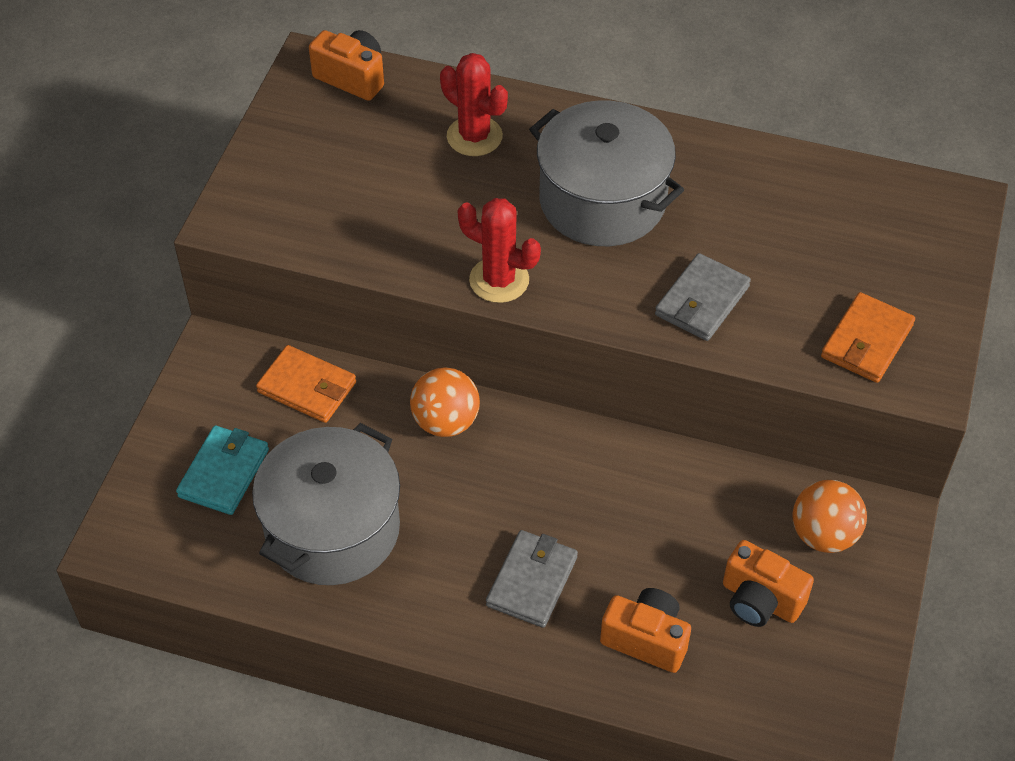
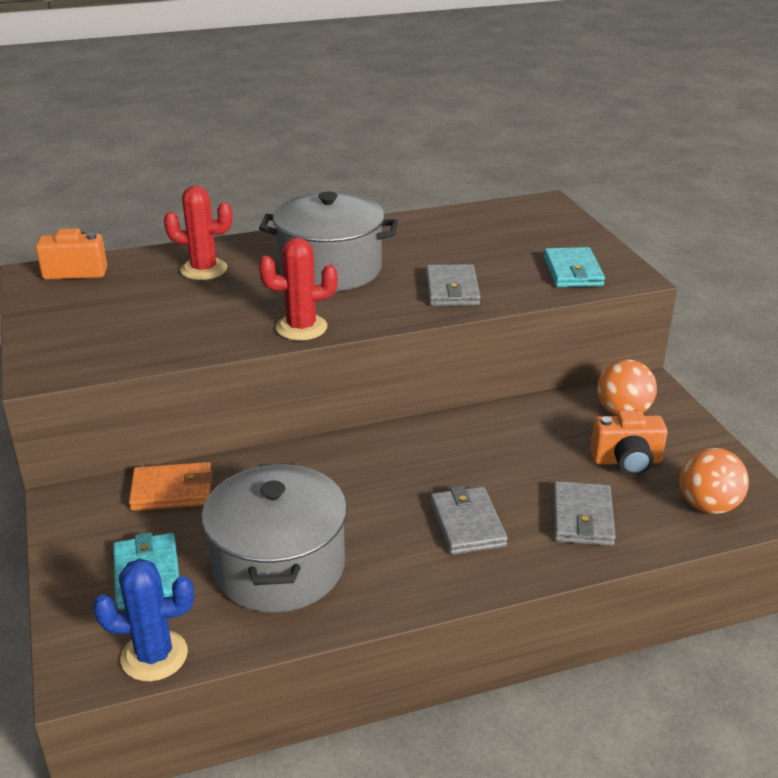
camera: 35 degrees left, 20 degrees down
orange ball [410,367,480,437] -> orange ball moved to [680,448,749,514]
orange camera [600,588,691,673] -> grey wallet [553,481,616,546]
orange wallet [821,292,915,383] -> turquoise wallet [544,247,605,287]
none -> blue cactus [93,559,194,681]

